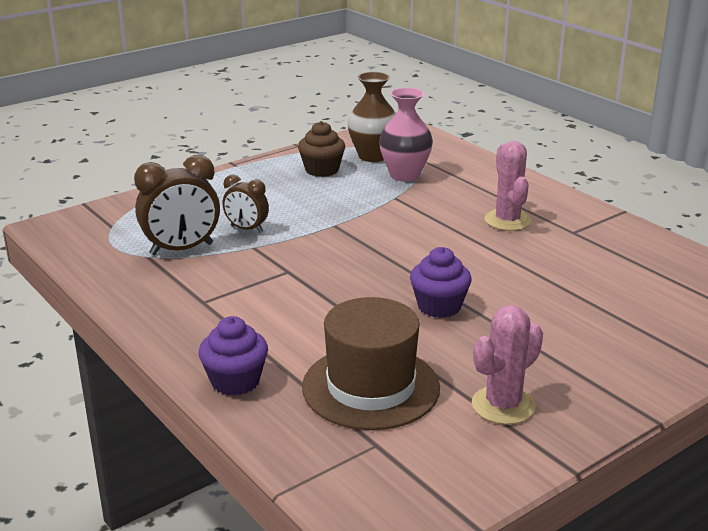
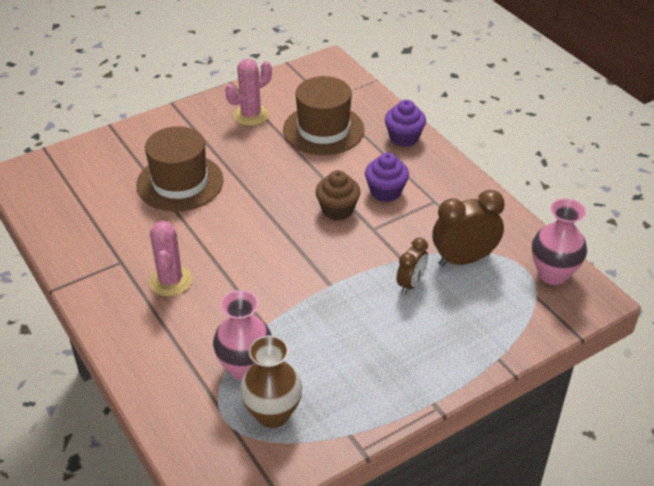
camera: 175 degrees left, 15 degrees up
brown clock [222,175,269,233] -> brown clock turned 90 degrees clockwise [397,238,428,294]
brown cupcake [298,121,345,177] -> brown cupcake moved to [315,170,361,220]
purple cupcake [410,247,472,318] -> purple cupcake moved to [365,153,409,202]
none -> brown hat [136,126,224,212]
none -> pink vase [532,199,587,285]

